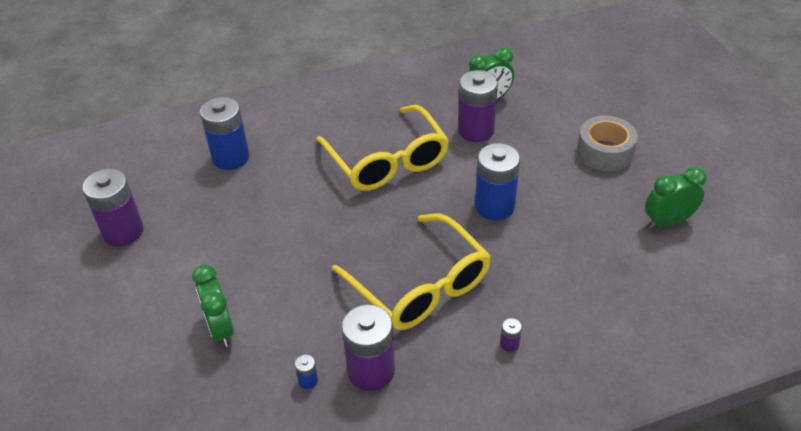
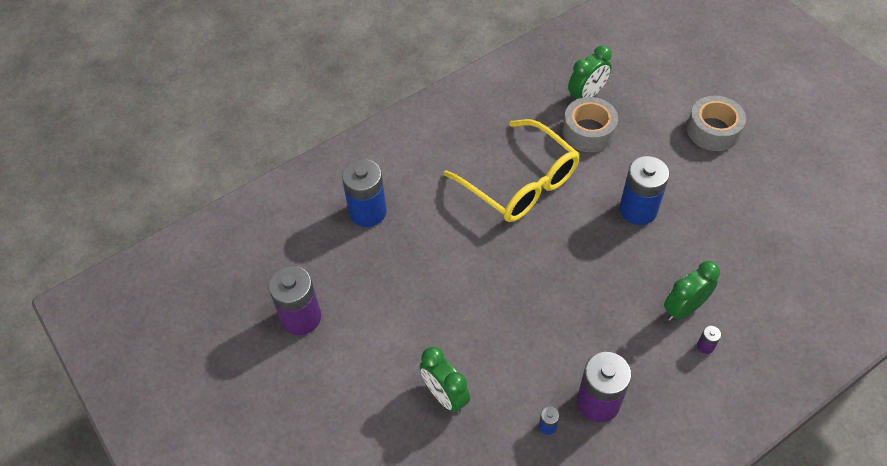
camera: 15 degrees left, 10 degrees up
yellow glasses [332,214,491,330] -> none
purple battery [458,70,498,142] -> grey tape [563,97,618,152]
green clock [645,166,707,229] -> green clock moved to [664,261,720,321]

